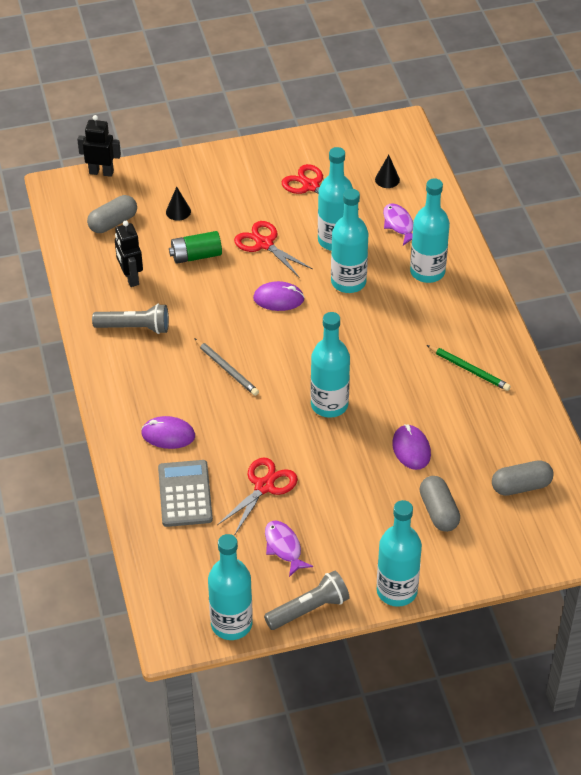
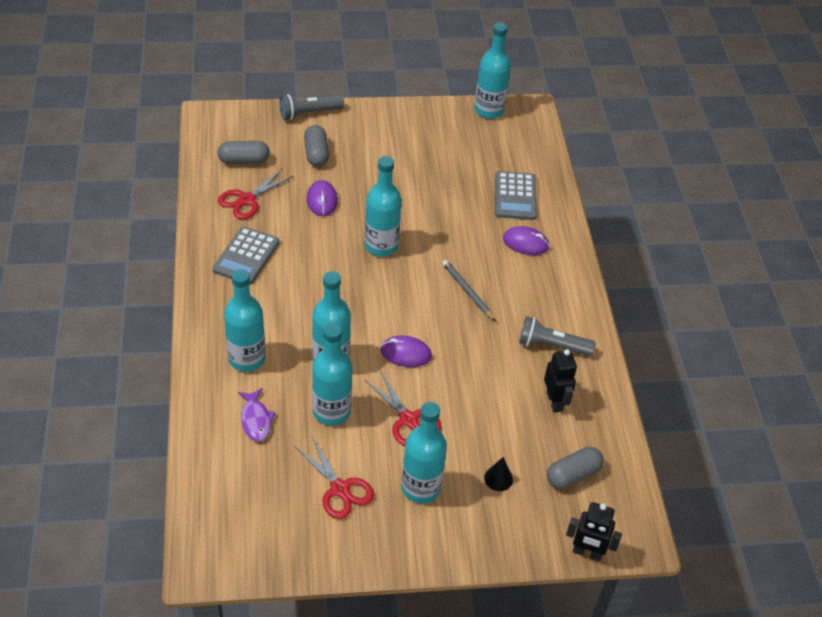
camera: 175 degrees left, 0 degrees up
green battery [169,231,222,264] -> none
red scissors [217,458,298,536] -> red scissors moved to [218,169,294,219]
grey flashlight [264,571,350,630] -> grey flashlight moved to [280,94,344,120]
purple fish [265,521,313,577] -> none
black cone [375,155,400,188] -> none
turquoise bottle [377,500,422,607] -> turquoise bottle moved to [401,402,447,503]
green pencil [427,345,511,391] -> grey calculator [213,226,280,285]

